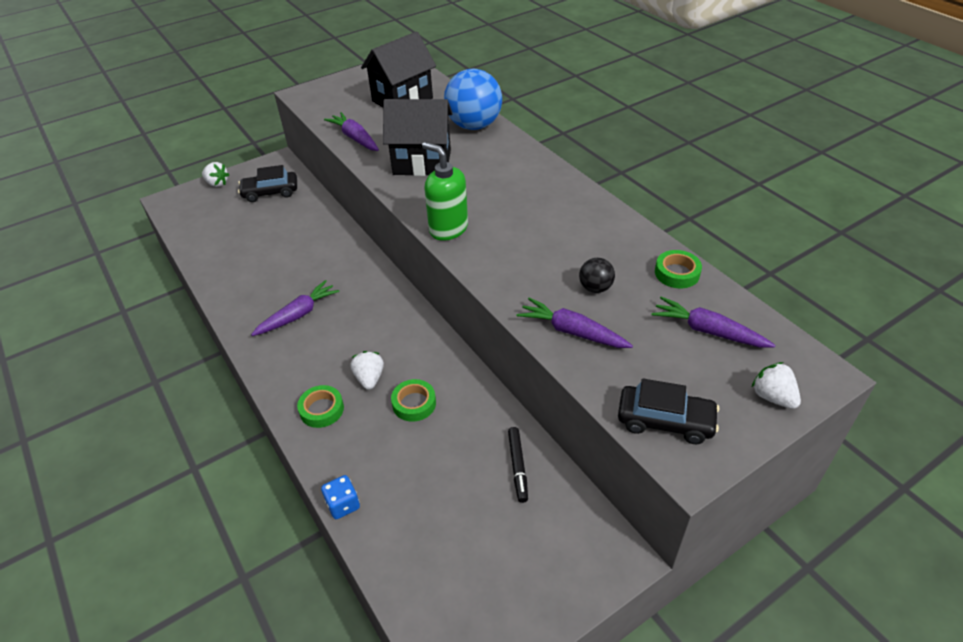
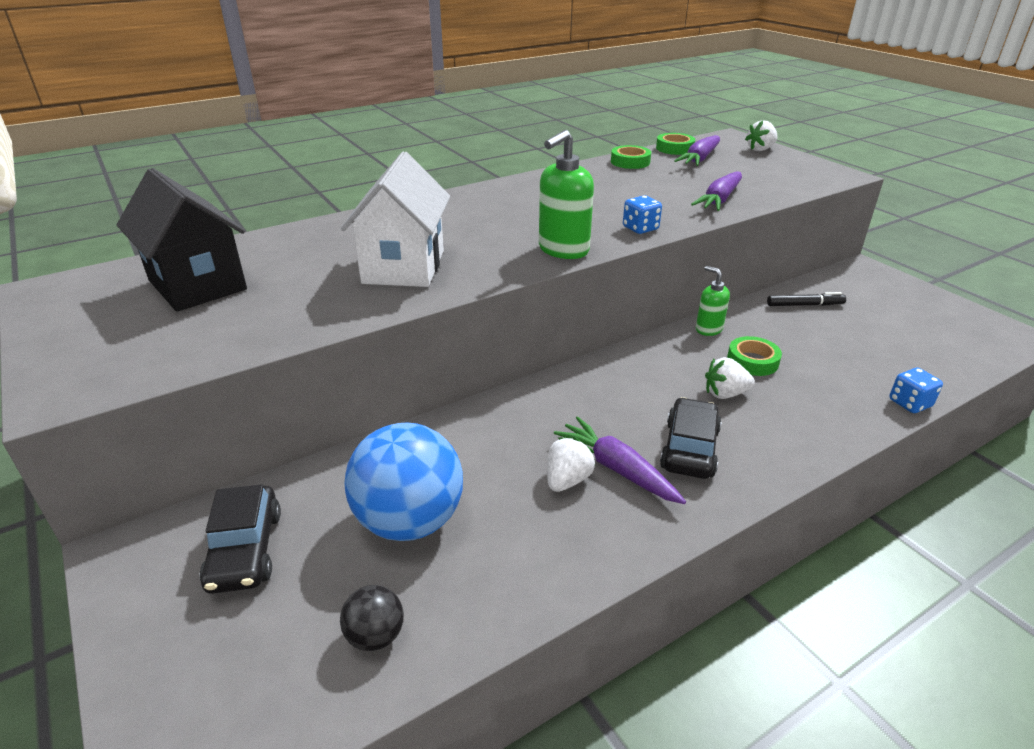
camera: 90 degrees left, 10 degrees down
white strawberry [202,162,230,187] -> white strawberry moved to [547,437,596,492]
green tape [297,385,344,428] -> green tape moved to [656,133,695,155]
purple carrot [324,112,379,151] -> none
black house [383,99,453,176] -> white house [341,152,450,287]
blue ball [444,69,502,130] -> blue ball moved to [344,422,463,541]
black ball [579,258,615,293] -> black ball moved to [340,585,404,651]
black car [618,379,719,444] -> black car moved to [660,397,722,479]
none -> blue dice [623,196,662,234]
none -> green soap dispenser [696,266,730,336]

